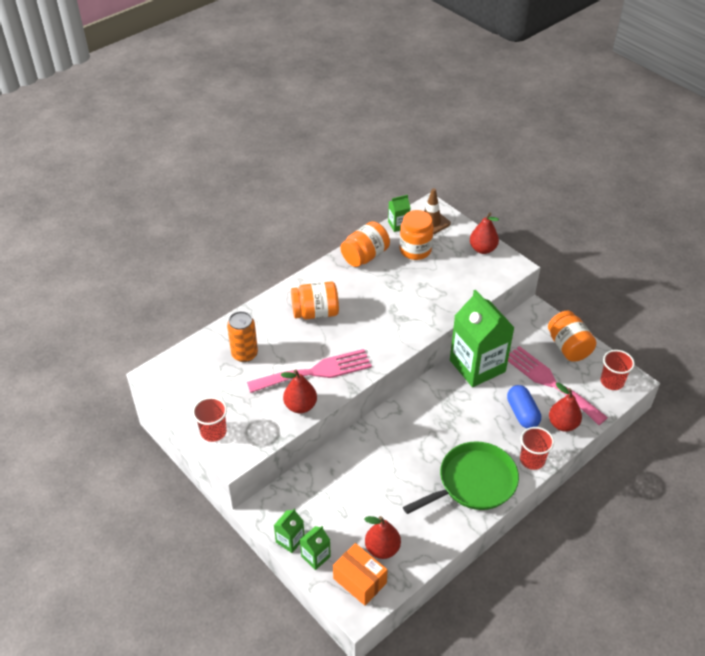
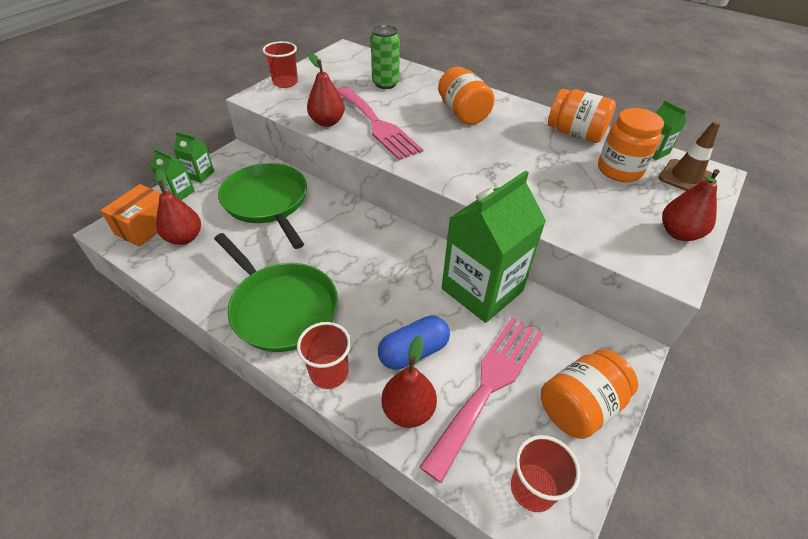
camera: 75 degrees right, 0 degrees up
orange can [227,311,258,362] -> green can [371,25,400,89]
none -> green pan [218,163,307,249]

